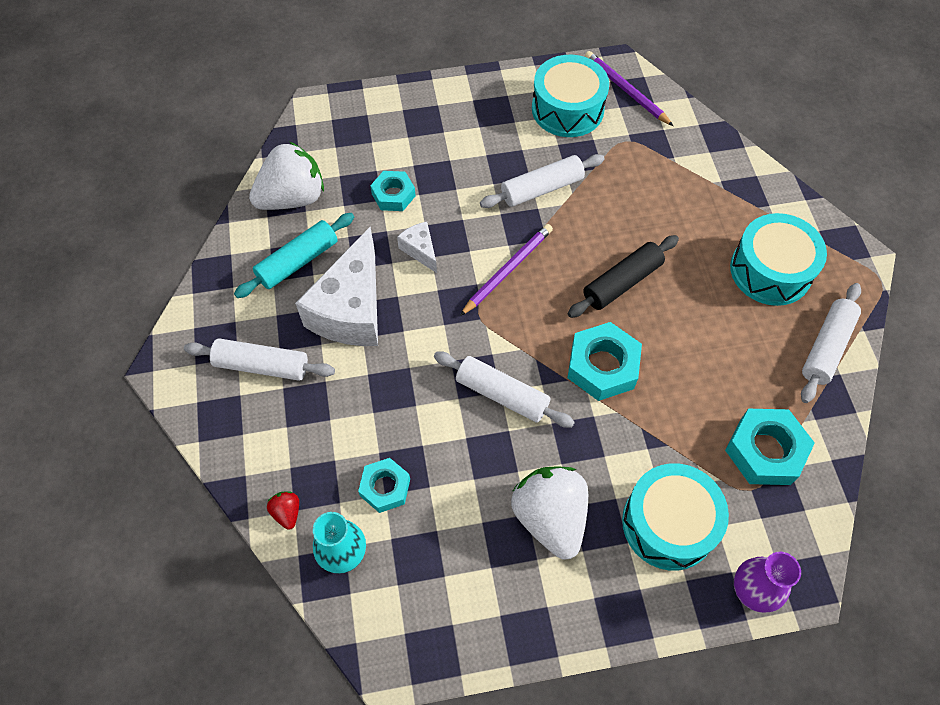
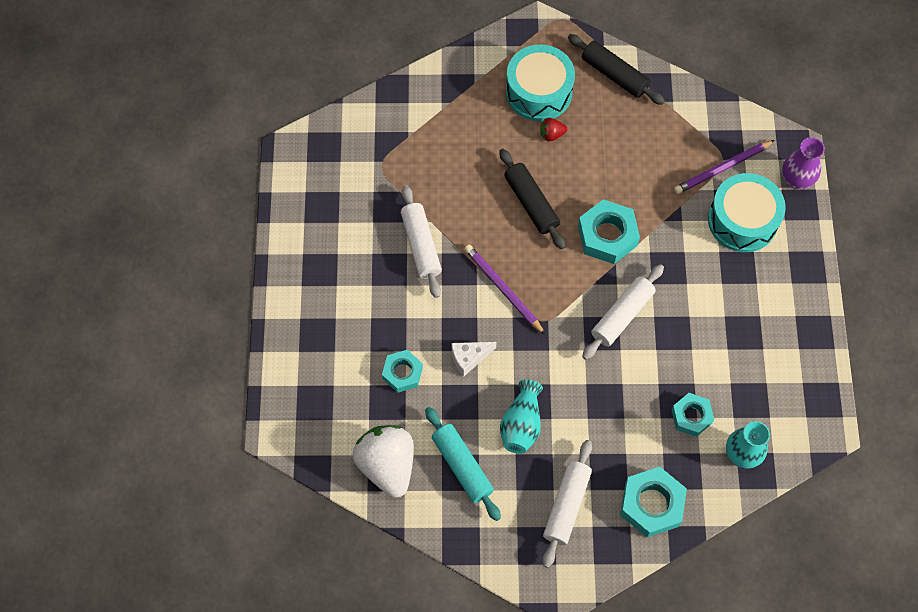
camera: 80 degrees left, 5 degrees up
red strawberry [267,491,299,530] -> red strawberry moved to [540,118,567,142]
white cheese [295,227,378,346] -> turquoise vase [500,379,543,454]
white strawberry [511,466,588,560] -> none
turquoise drum [532,55,609,137] -> none
purple pencil [585,51,673,126] -> purple pencil moved to [674,140,775,194]
turquoise nut [725,409,815,485] -> turquoise nut moved to [620,467,687,537]
white rolling pin [801,283,861,403] -> black rolling pin [568,34,665,105]

